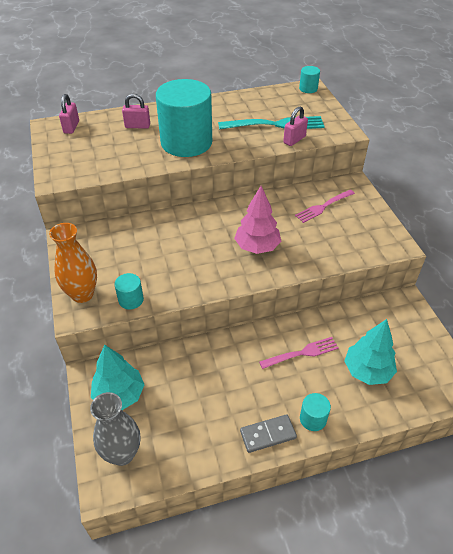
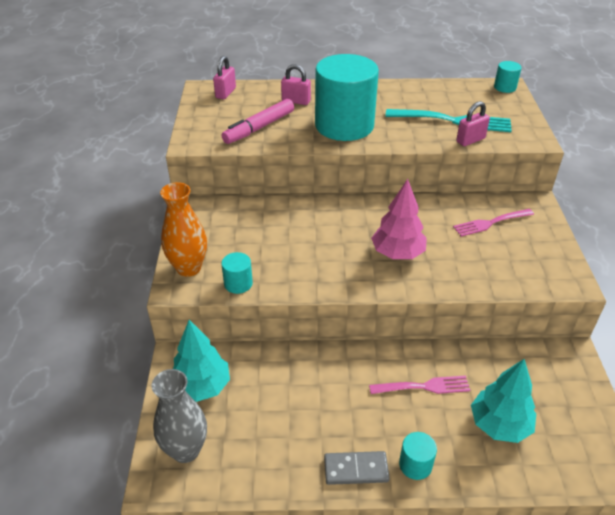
camera: 15 degrees right, 5 degrees down
none -> pink marker [222,99,294,144]

